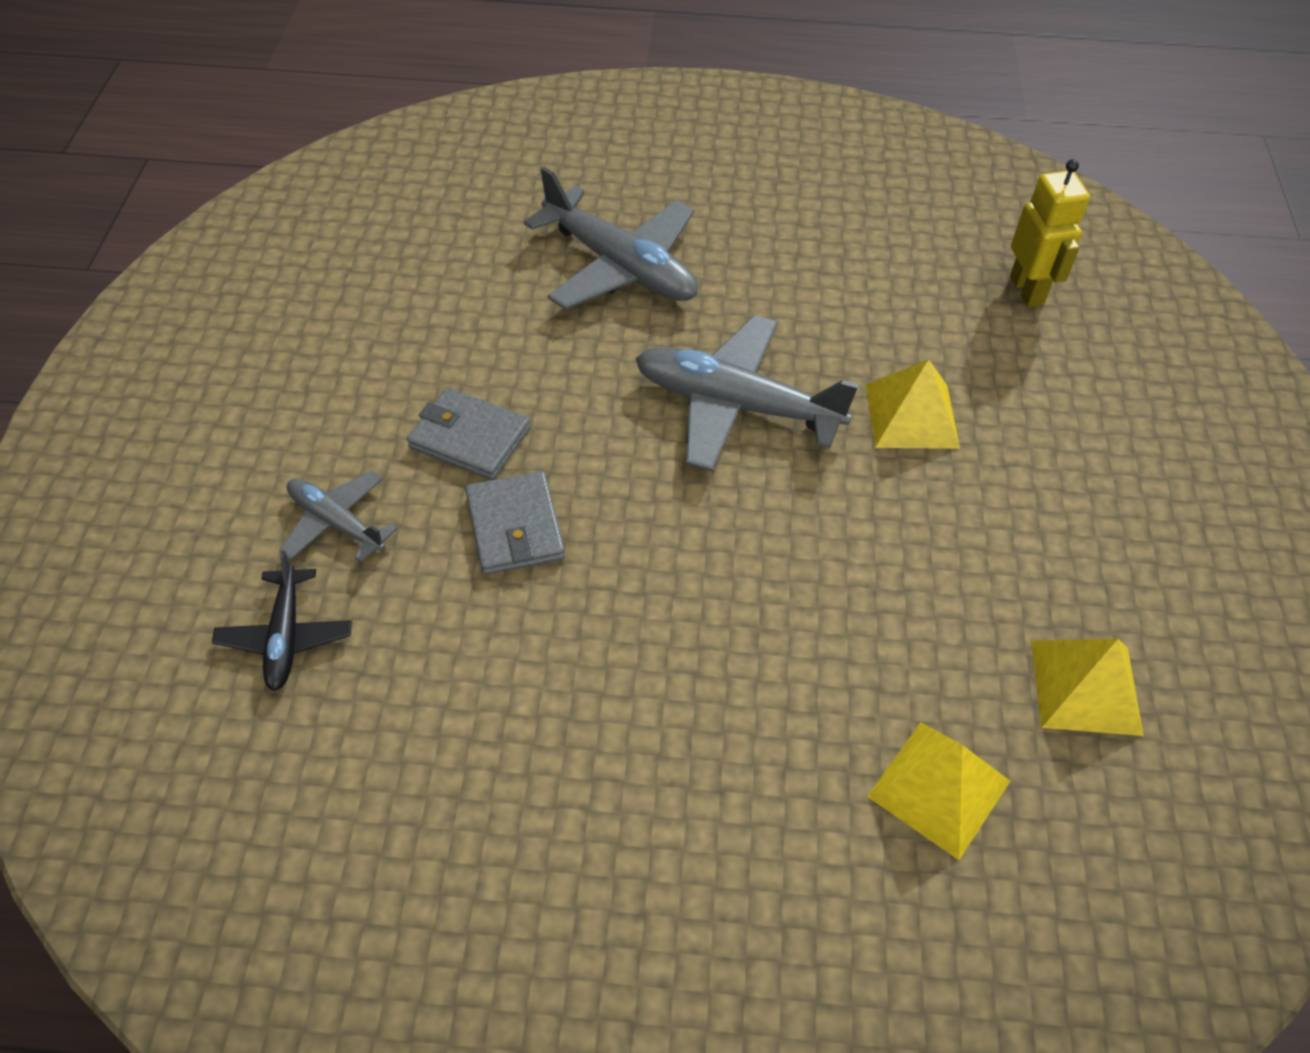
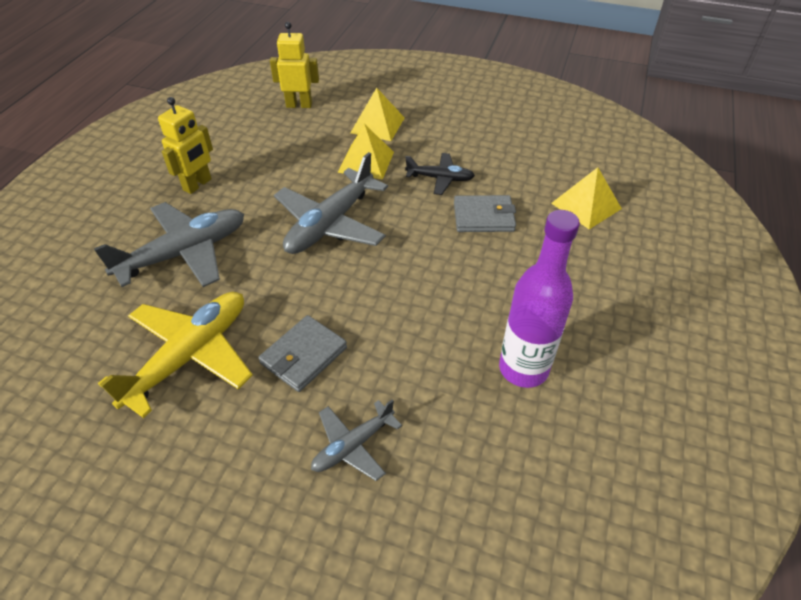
camera: 75 degrees left, 5 degrees down
black plane [212,550,352,691] -> black plane moved to [405,153,475,195]
grey wallet [465,471,565,575] -> grey wallet moved to [454,195,516,232]
yellow pyramid [1031,639,1144,736] -> yellow pyramid moved to [350,88,405,141]
none -> yellow plane [98,292,253,418]
none -> yellow robot [158,97,213,194]
none -> purple bottle [499,210,580,388]

